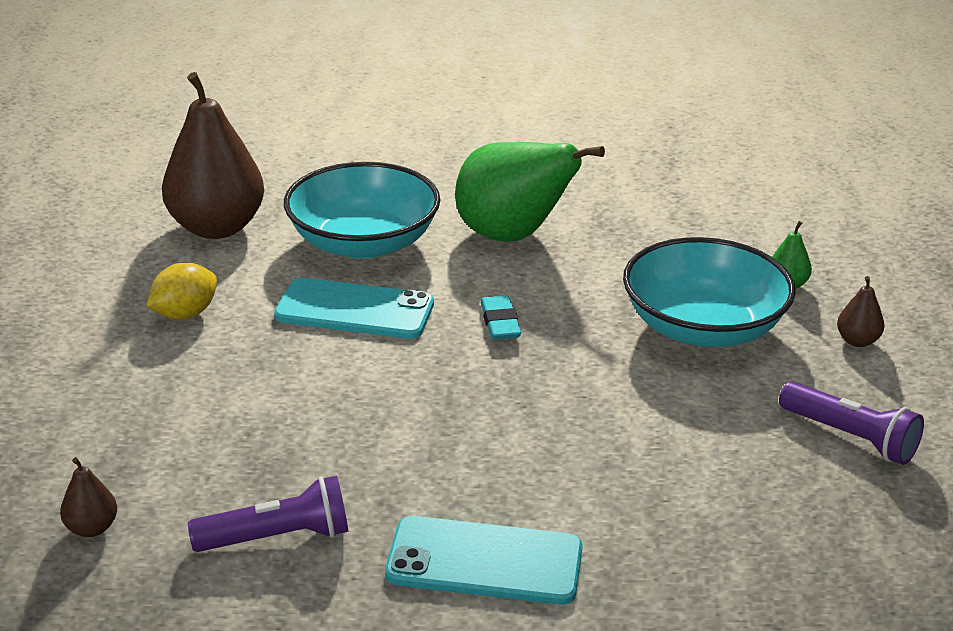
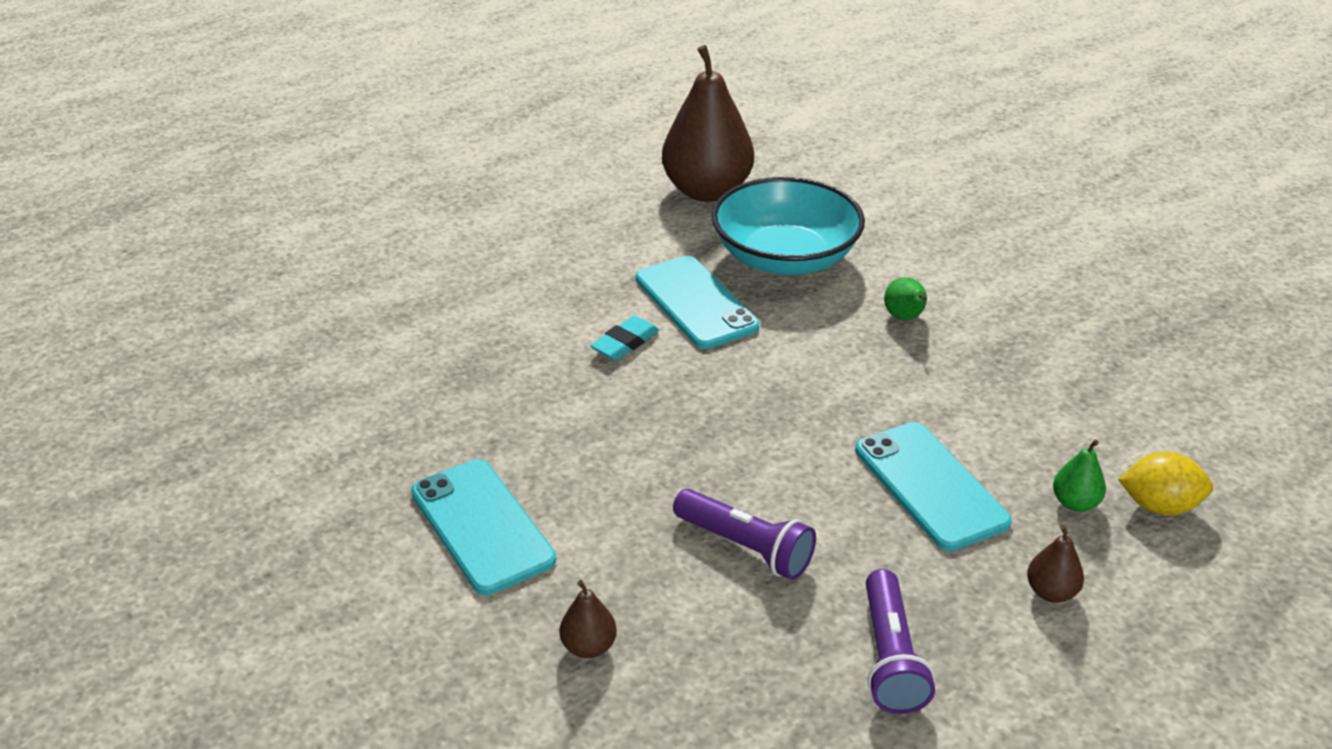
camera: 50 degrees right, 5 degrees up
brown pear [60,457,117,537] -> brown pear moved to [560,580,617,658]
yellow lemon [146,263,217,319] -> yellow lemon moved to [1118,452,1213,515]
purple flashlight [188,476,348,552] -> purple flashlight moved to [673,489,816,580]
green pear [455,142,605,242] -> green pear [884,277,927,320], size x0.41
turquoise eraser [480,296,521,340] -> turquoise eraser moved to [590,316,659,361]
turquoise bowl [623,237,796,347] -> turquoise phone [855,422,1012,551]

